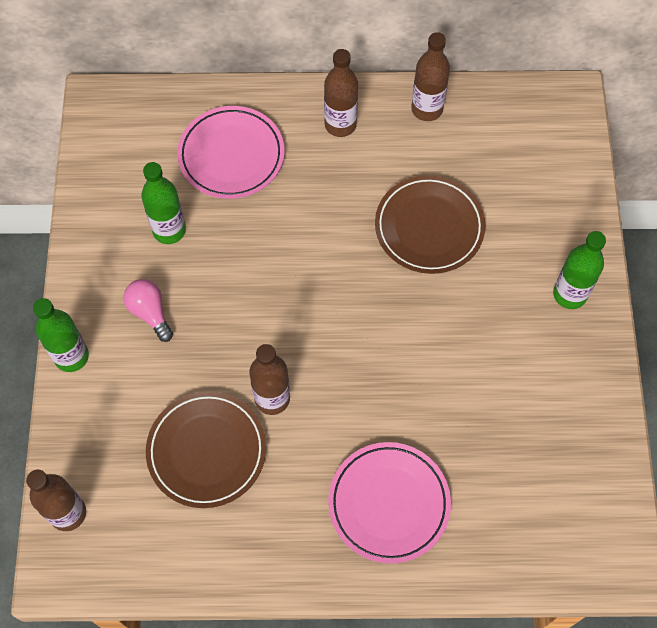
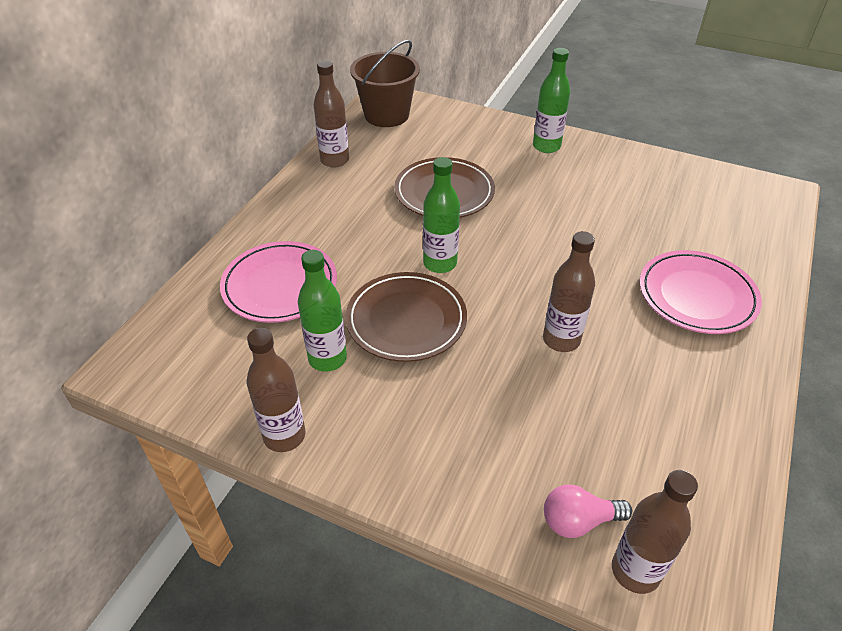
camera: 65 degrees left, 20 degrees down
green bottle [33,298,89,372] -> green bottle moved to [423,157,460,273]
pink light bulb [123,279,173,342] -> pink light bulb moved to [544,485,632,538]
brown plate [146,391,266,508] -> brown plate moved to [345,272,467,362]
brown bottle [324,49,358,137] -> brown bottle moved to [247,328,306,452]
none -> brown bucket [350,40,420,127]

